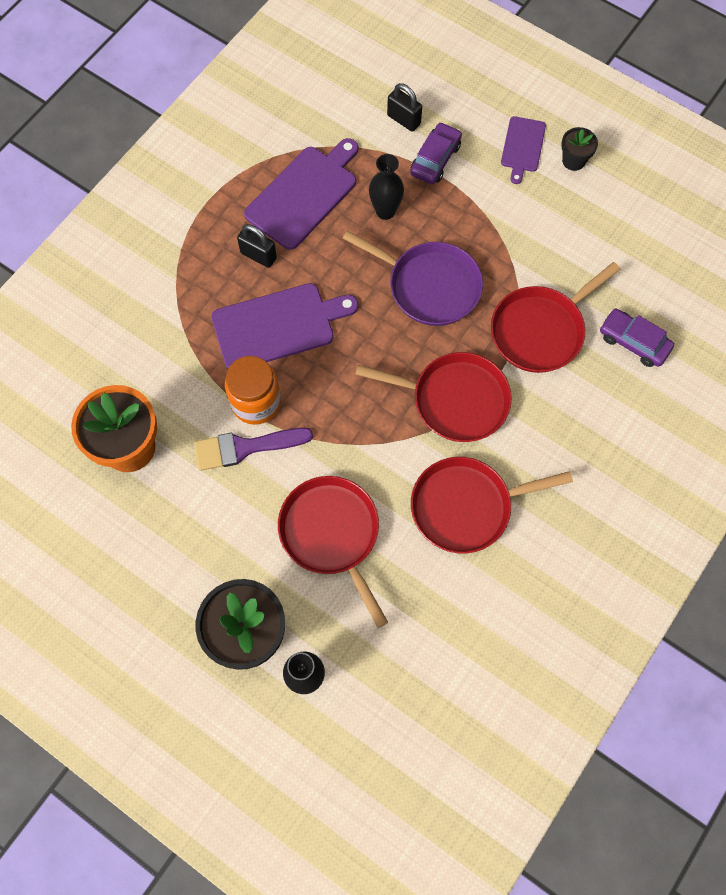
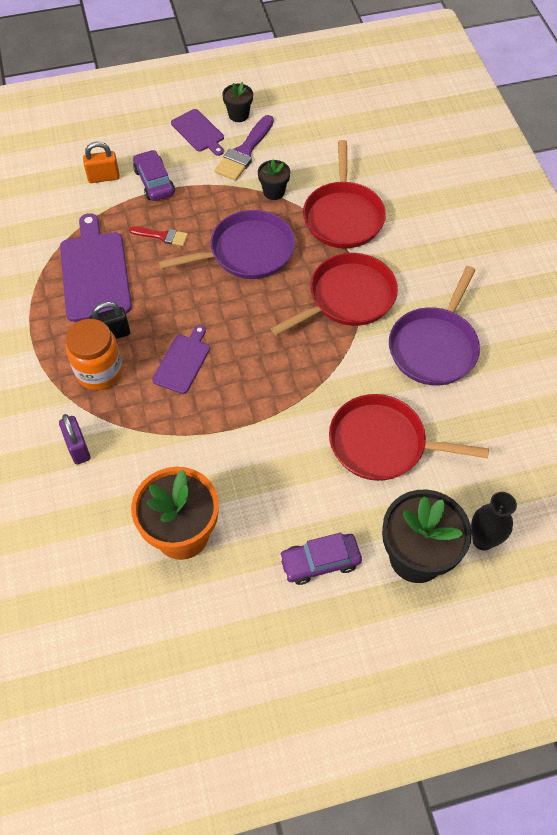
camera: 50 degrees left, 10 degrees down
purple brush [194,428,313,471] -> purple brush moved to [215,115,274,181]
purple cutting board [211,283,358,369] -> purple cutting board [152,325,210,394], size x0.57
orange jar [225,356,281,425] -> orange jar moved to [66,319,123,390]
black vase [369,154,404,220] -> red brush [129,226,188,246]
black padlock [387,83,422,132] -> orange padlock [83,142,120,183]
red pan [411,457,573,554] -> purple pan [389,266,480,385]
purple car [600,309,674,367] -> purple car moved to [279,532,362,585]
none -> purple padlock [59,414,91,464]
none -> black flower pot [258,160,290,200]

